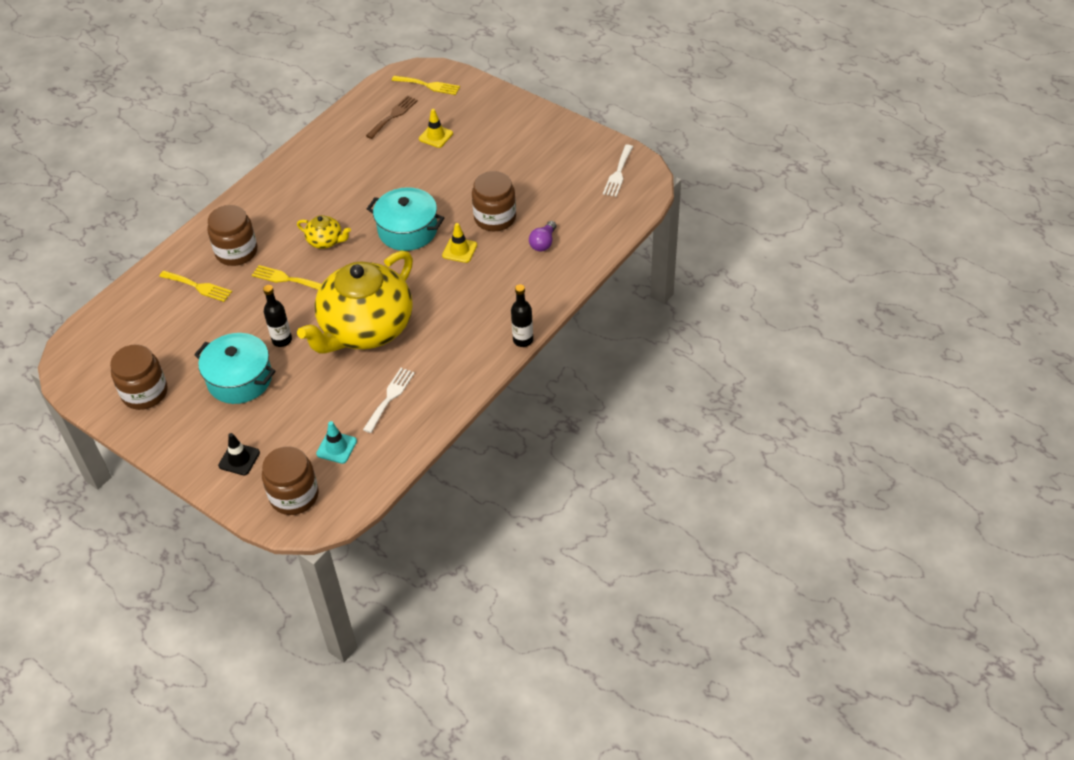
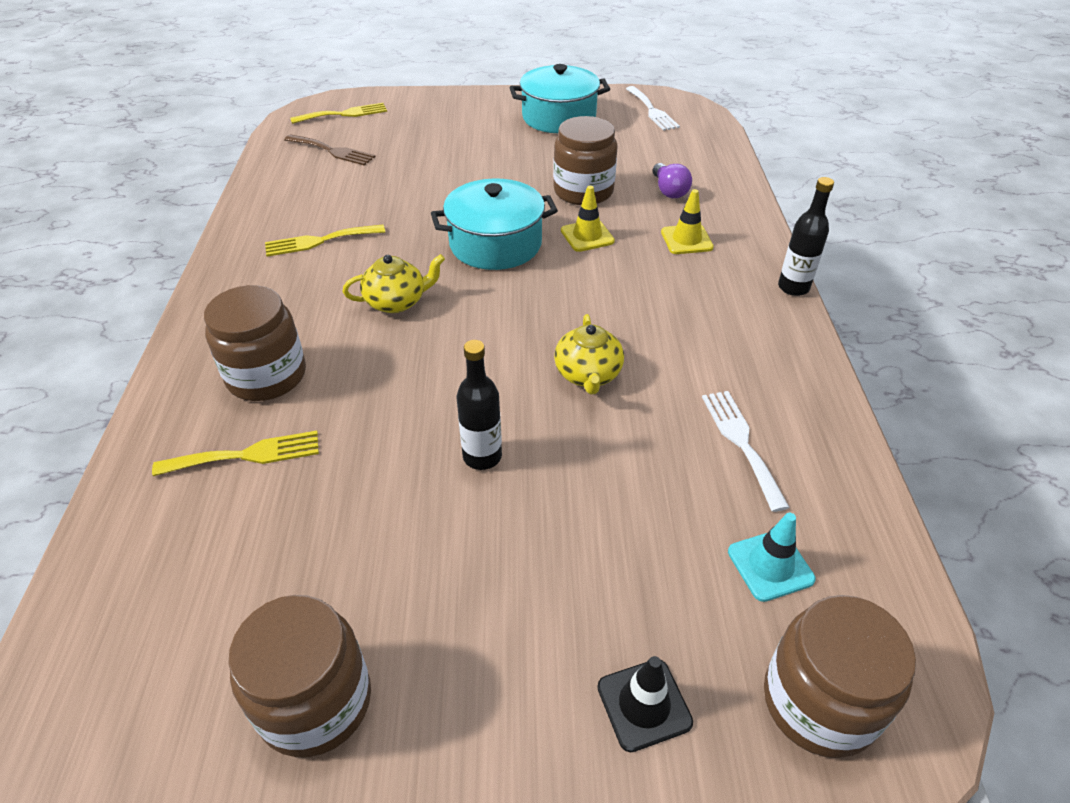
camera: 40 degrees left, 5 degrees down
turquoise pot [194,333,276,404] -> turquoise pot moved to [509,64,610,133]
yellow fork [252,265,321,290] -> yellow fork moved to [265,224,385,257]
yellow teapot [297,251,413,354] -> yellow teapot [554,314,624,394], size x0.41
brown fork [366,96,418,139] -> brown fork turned 120 degrees clockwise [284,134,375,165]
yellow traffic cone [419,109,453,148] -> yellow traffic cone moved to [661,189,714,254]

